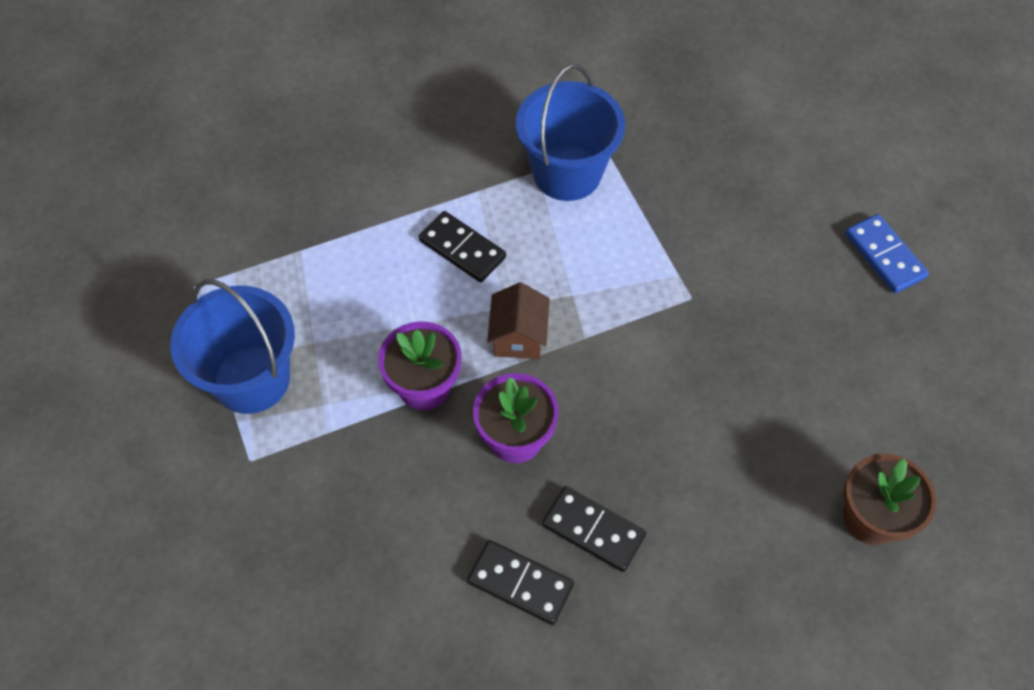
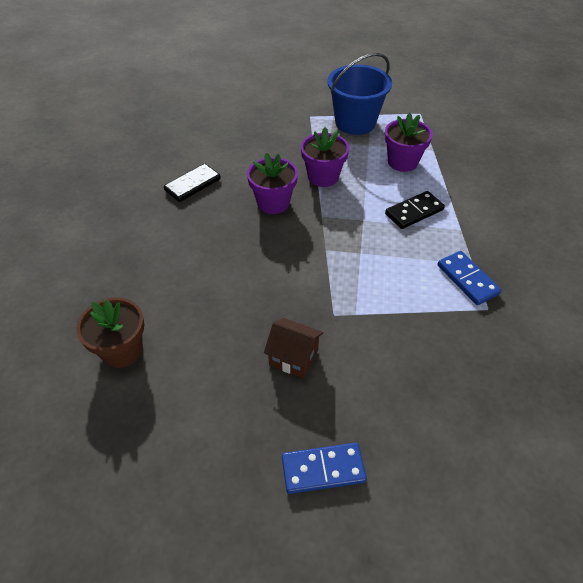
camera: 110 degrees right, 10 degrees down
brown house [487,282,550,359] -> brown house moved to [264,318,323,378]
blue bucket [516,64,625,201] -> blue domino [437,251,502,305]
black domino [542,486,646,572] -> none
none -> purple flower pot [385,113,433,172]

